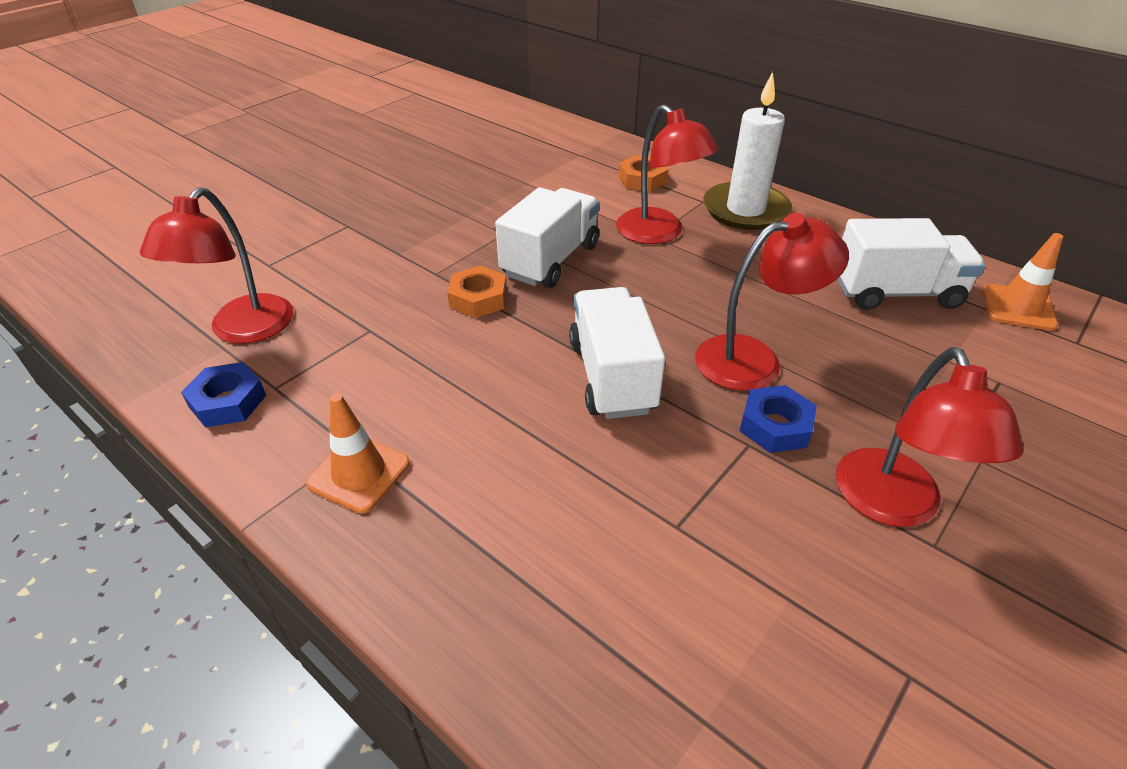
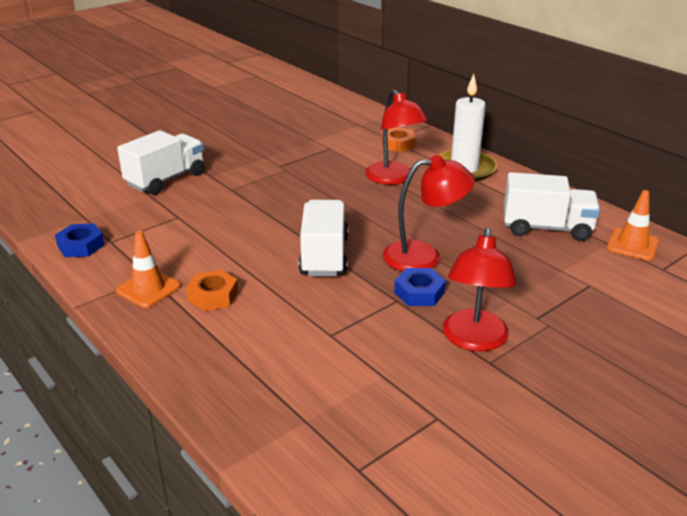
camera: 10 degrees right, 10 degrees down
red lamp [140,187,294,344] -> none
orange nut [447,266,507,318] -> orange nut moved to [186,270,238,311]
white truck [495,187,600,288] -> white truck moved to [117,130,205,195]

